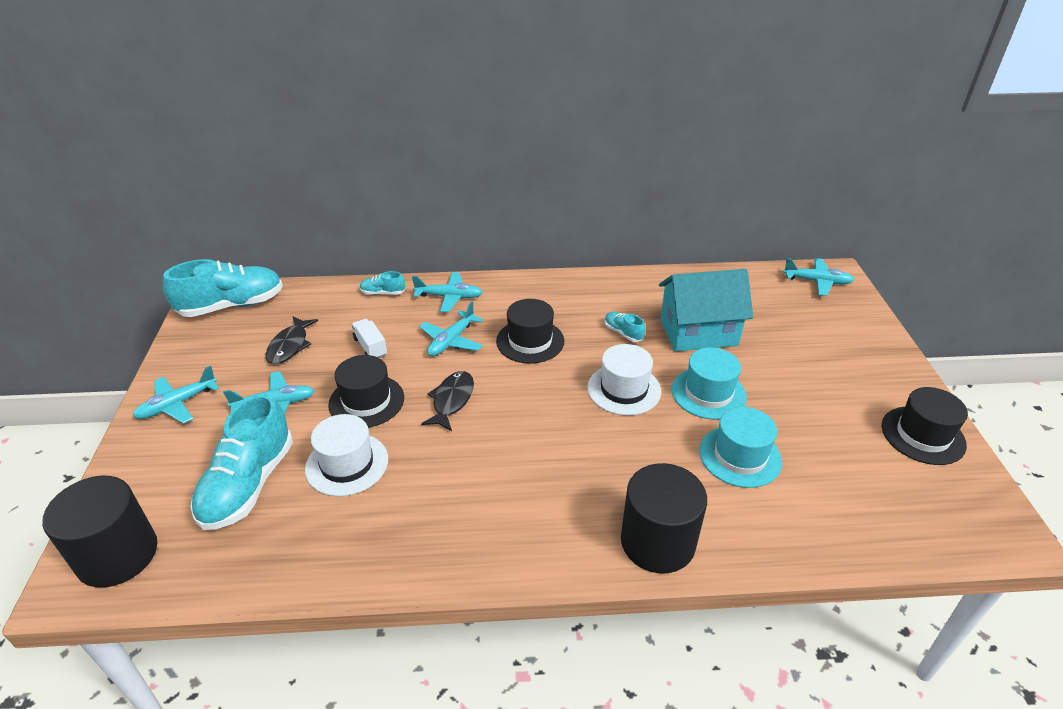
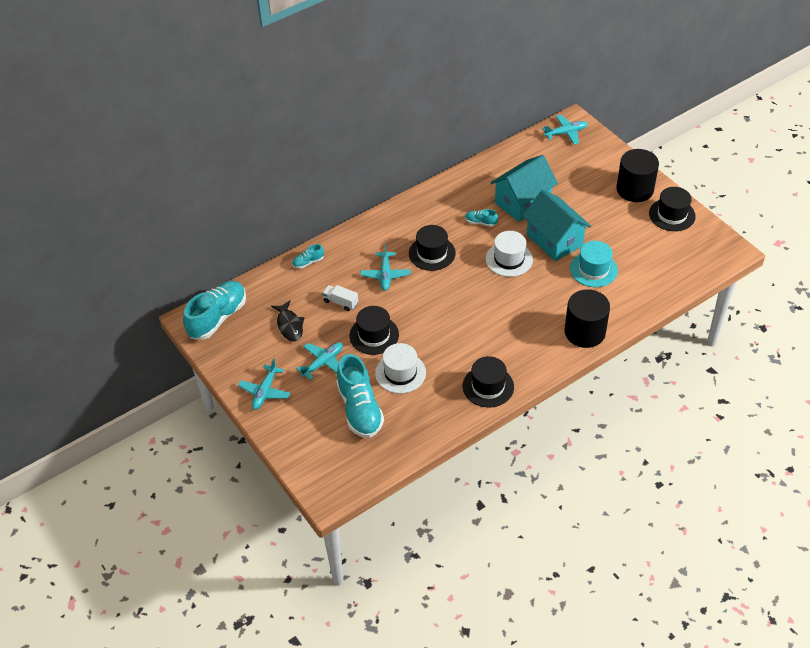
camera: 30 degrees left, 10 degrees up
black cylinder [42,476,157,588] -> black cylinder moved to [617,149,659,202]
turquoise plane [412,272,483,312] -> none
black fish [421,371,474,431] -> none
turquoise hat [671,347,747,420] -> turquoise house [523,190,591,261]
none -> black hat [463,356,514,407]

